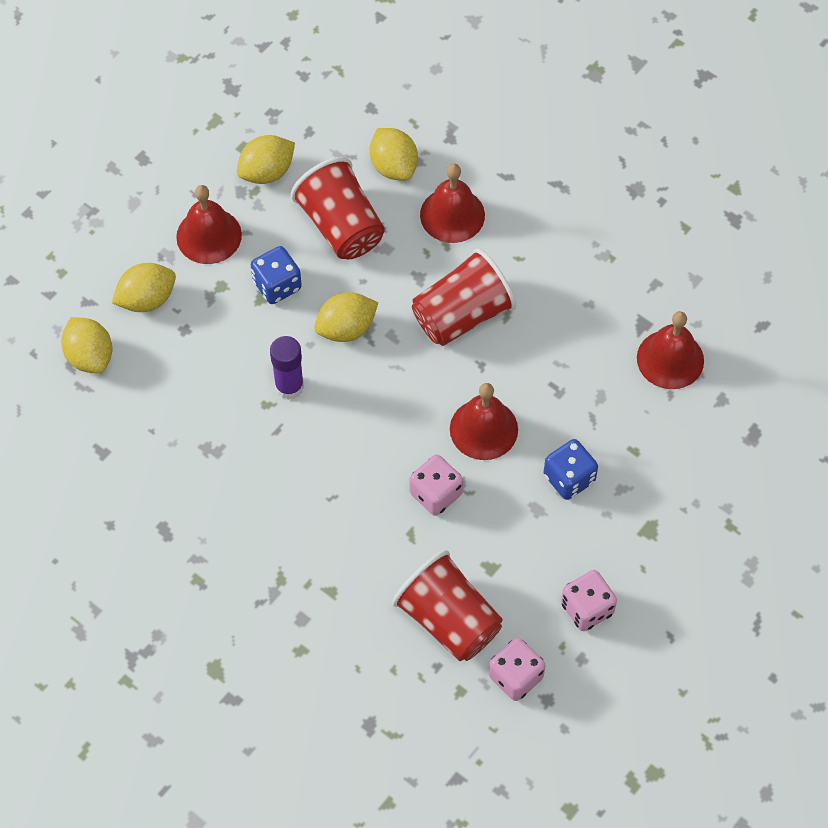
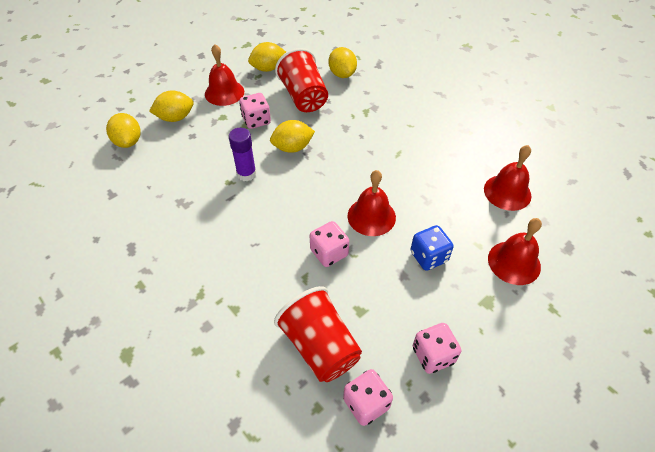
camera: 10 degrees right, 10 degrees down
blue dice [251,246,302,304] -> pink dice [239,93,271,129]
red cup [412,248,516,346] -> none
red bell [420,164,485,243] -> red bell moved to [488,218,542,285]

